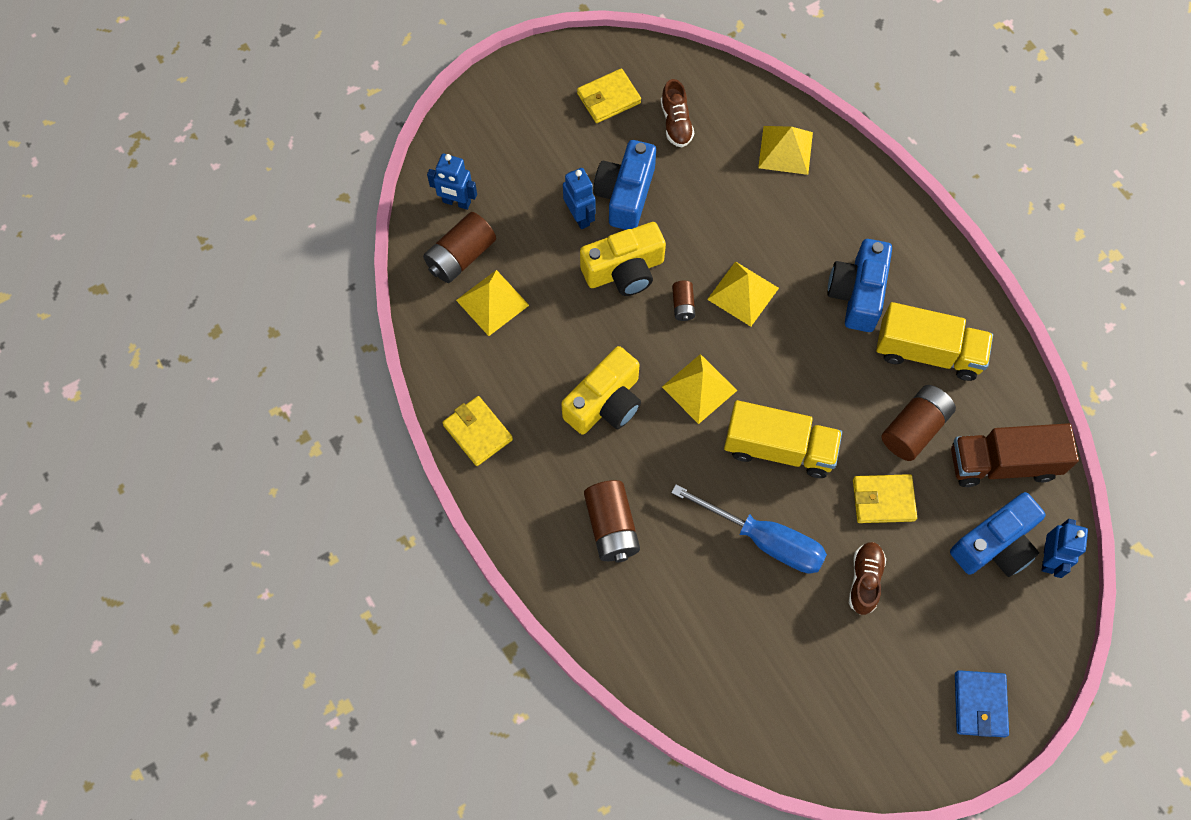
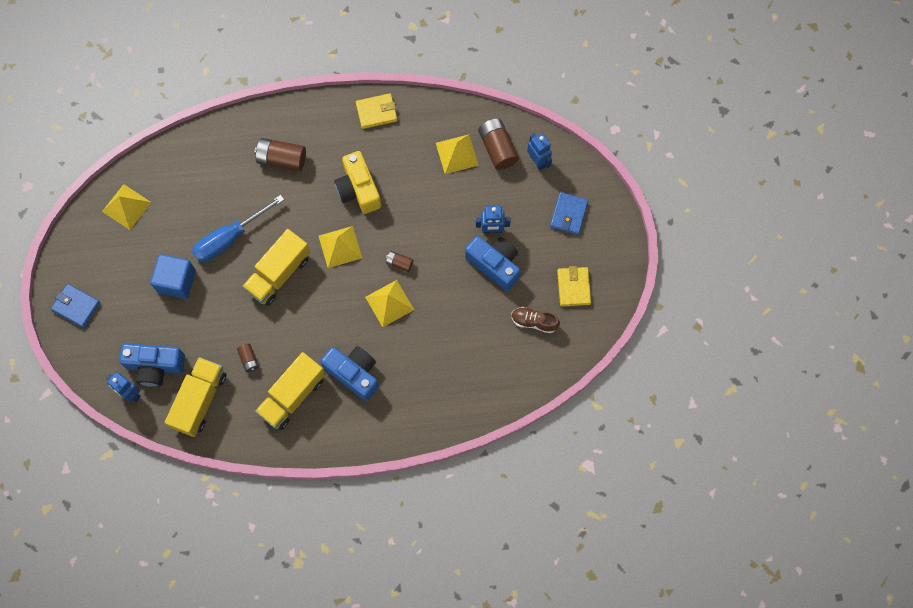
camera: 115 degrees right, 5 degrees up
blue robot [427,154,477,210] -> blue robot turned 105 degrees clockwise [527,133,552,170]
yellow camera [580,222,666,296] -> none
yellow pyramid [758,126,813,175] -> yellow pyramid moved to [102,184,152,230]
brown shoe [849,542,886,615] -> blue cube [150,254,196,299]
yellow wallet [853,474,917,523] -> none
brown battery [882,385,956,461] -> brown battery [237,344,259,372], size x0.53
blue camera [950,492,1046,577] -> blue camera turned 75 degrees counterclockwise [119,343,185,387]
brown truck [951,423,1079,487] -> yellow truck [165,357,226,437]
none -> blue wallet [550,192,589,235]

